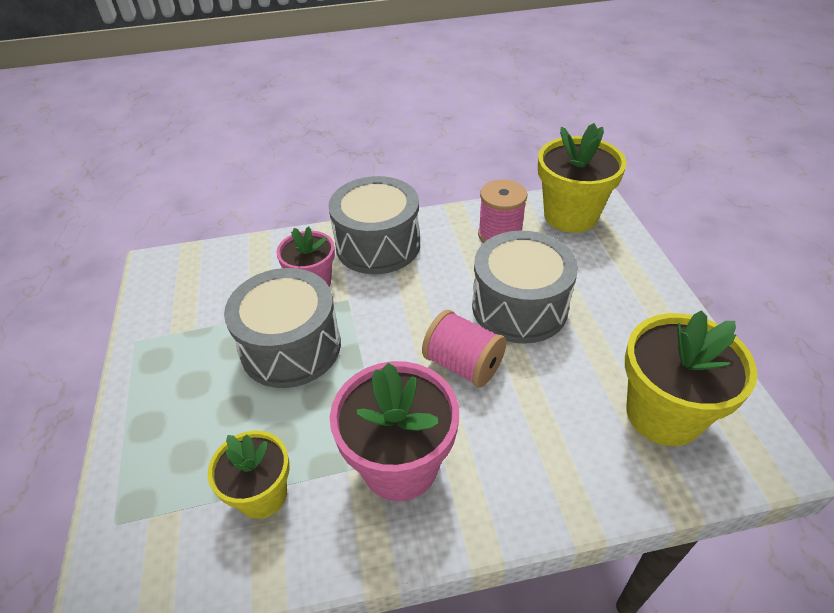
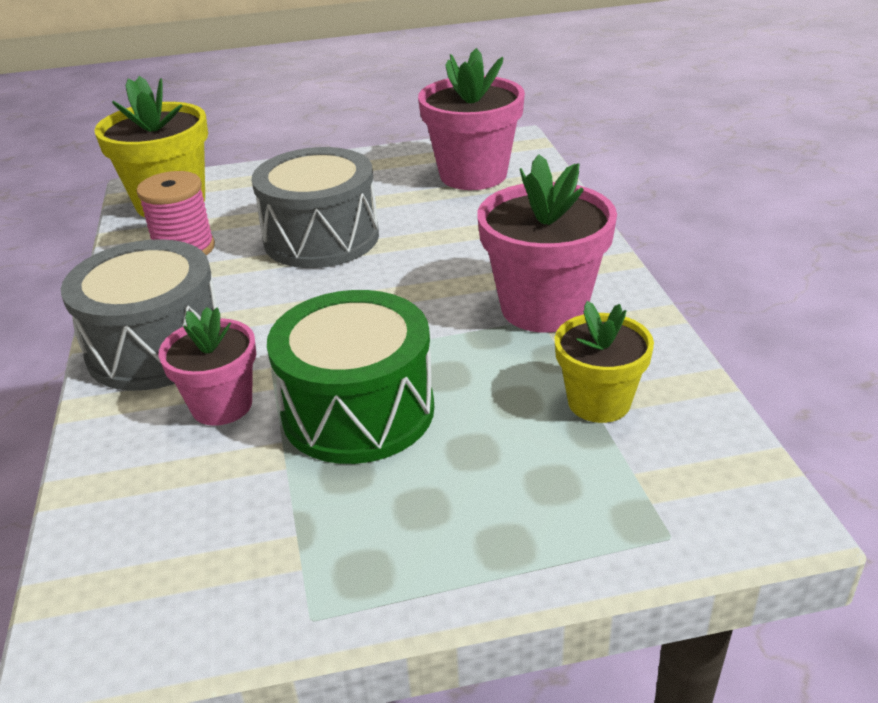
camera: 90 degrees left, 10 degrees down
grey drum [224,268,341,388] -> green drum [267,290,434,464]
pink spool [422,310,506,387] -> none
yellow flower pot [625,310,758,446] -> pink flower pot [418,48,525,190]

